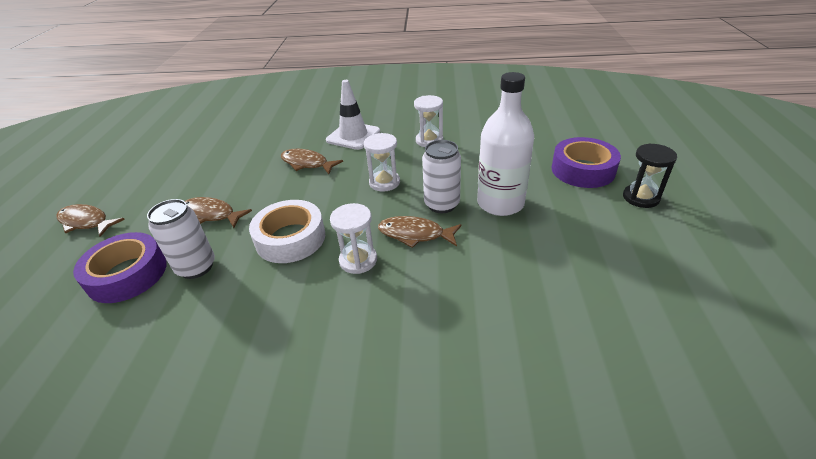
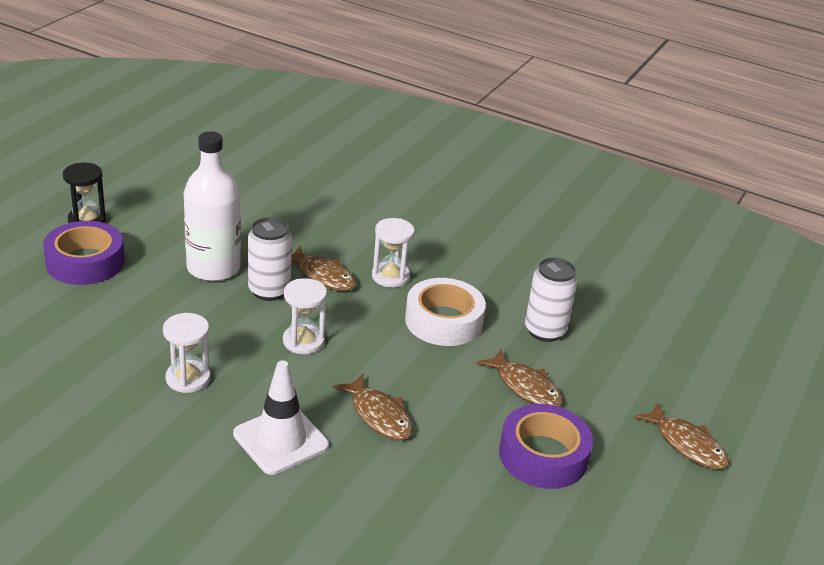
camera: 160 degrees left, 5 degrees down
purple tape [73,232,167,303] -> purple tape moved to [499,404,593,489]

